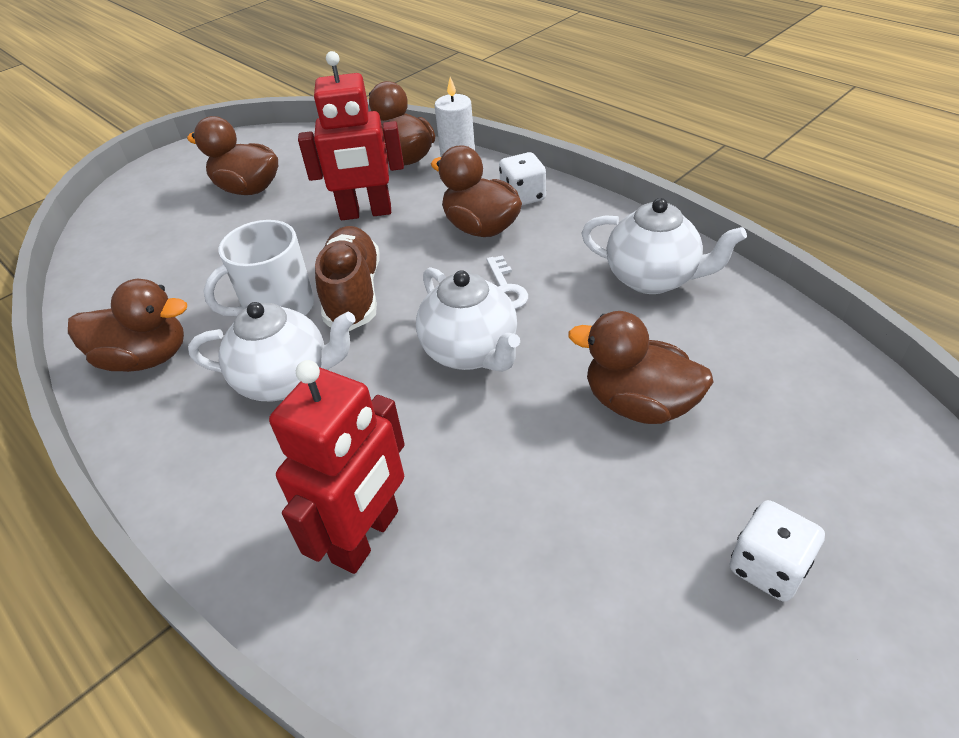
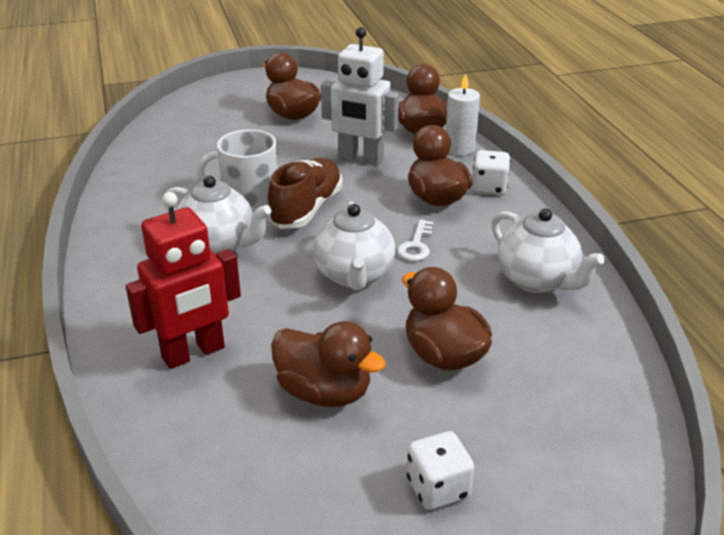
camera: 25 degrees right, 10 degrees down
brown duck [68,279,187,372] -> brown duck moved to [271,321,386,407]
red robot [298,51,404,220] -> white robot [321,27,399,166]

